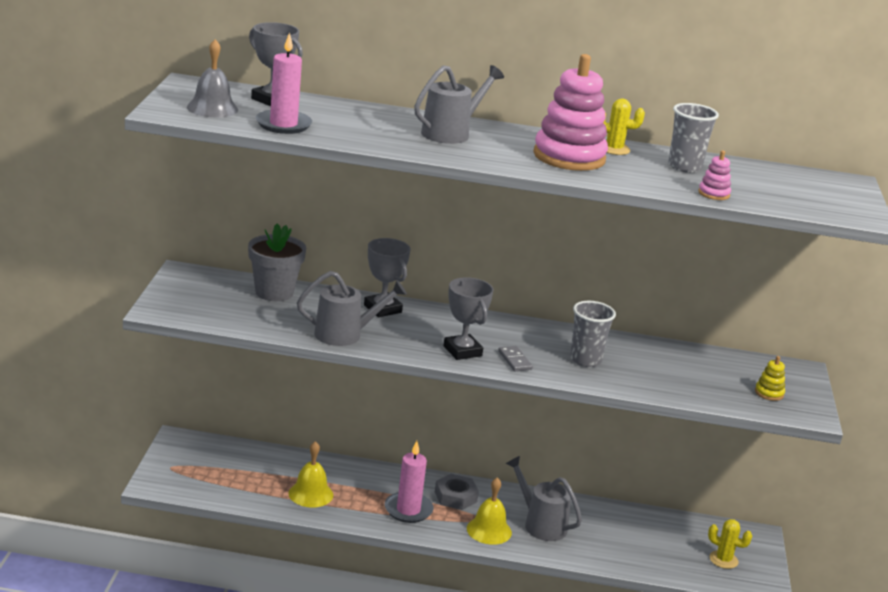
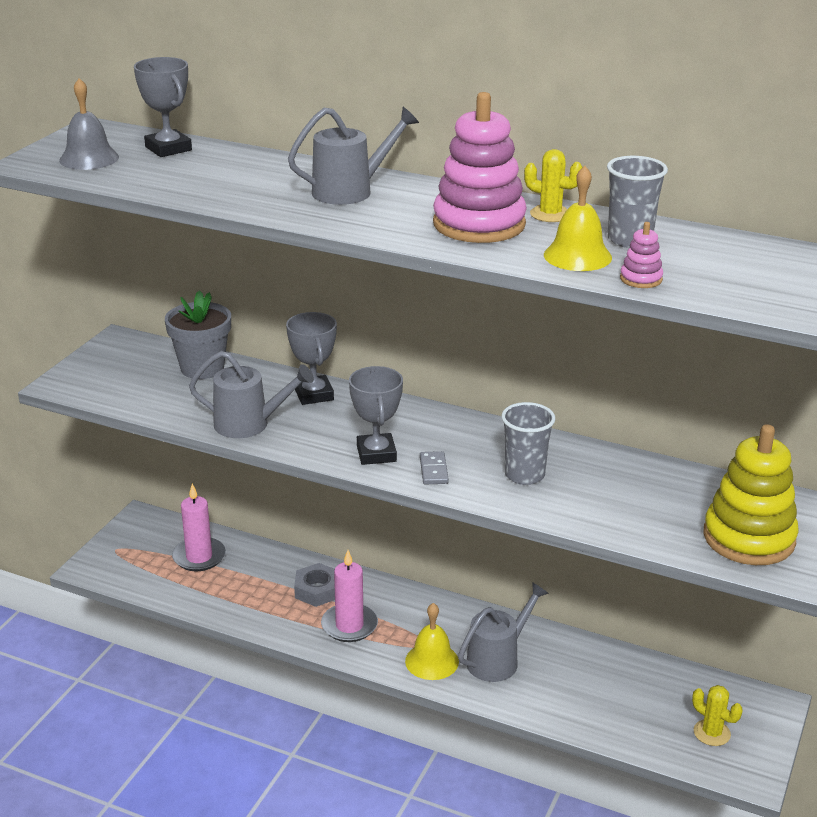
camera: 20 degrees right, 5 degrees up
pink candle [256,32,312,134] -> pink candle moved to [172,484,226,571]
yellow bell [289,441,333,508] -> yellow bell moved to [544,166,612,271]
grey nut [435,474,479,510] -> grey nut moved to [294,563,335,607]
grey watering can [506,456,582,541] -> grey watering can turned 75 degrees clockwise [458,582,549,682]
yellow stacking toy [755,356,785,401] -> yellow stacking toy [703,424,799,565], size x2.37

